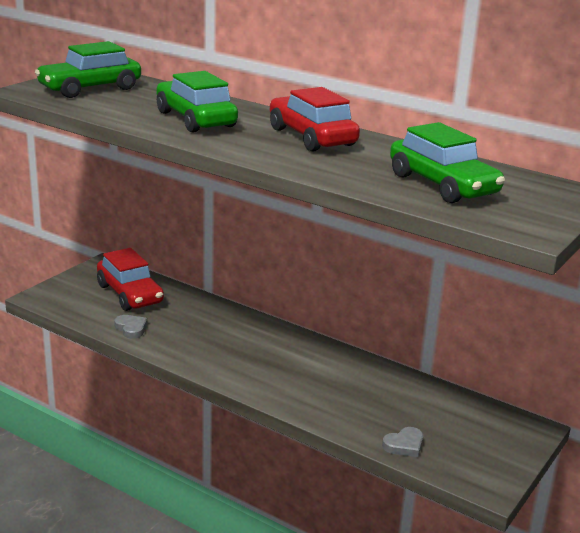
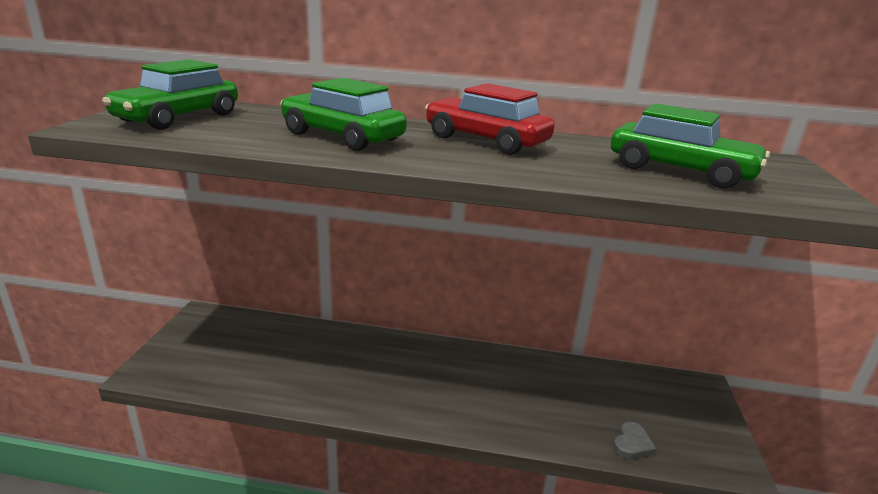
camera: 25 degrees left, 0 degrees up
red car [97,248,164,311] -> none
grey heart [114,315,147,339] -> none

